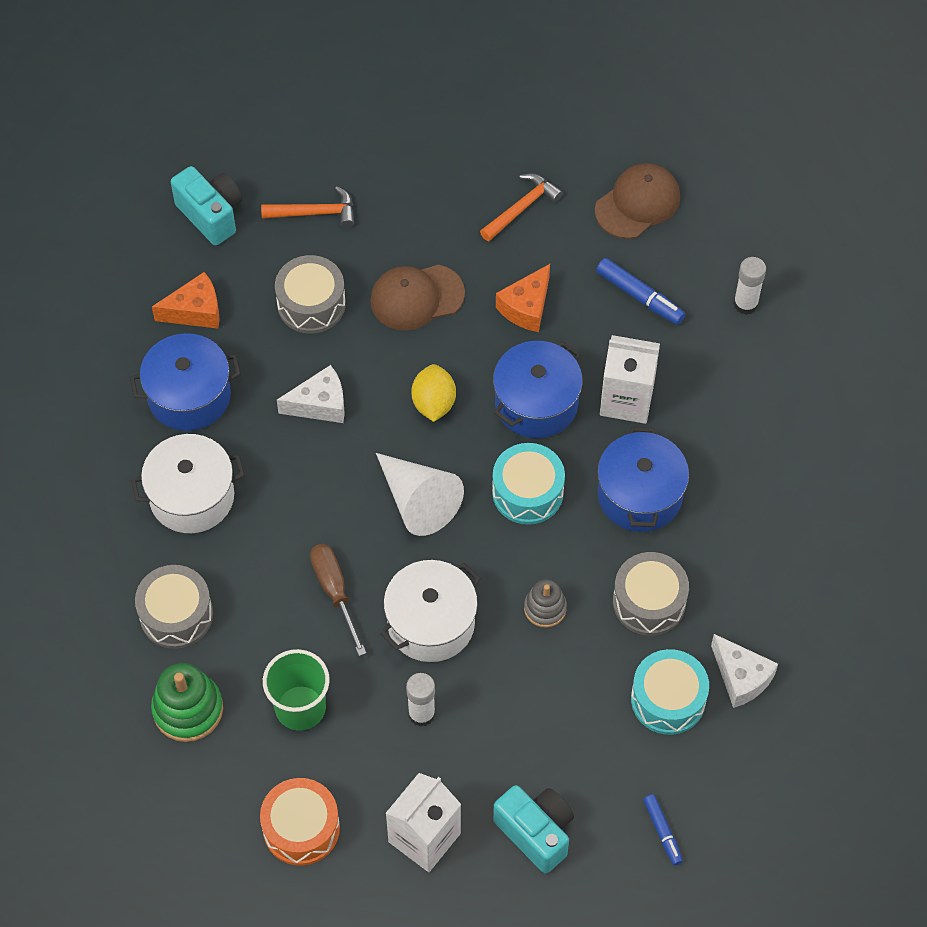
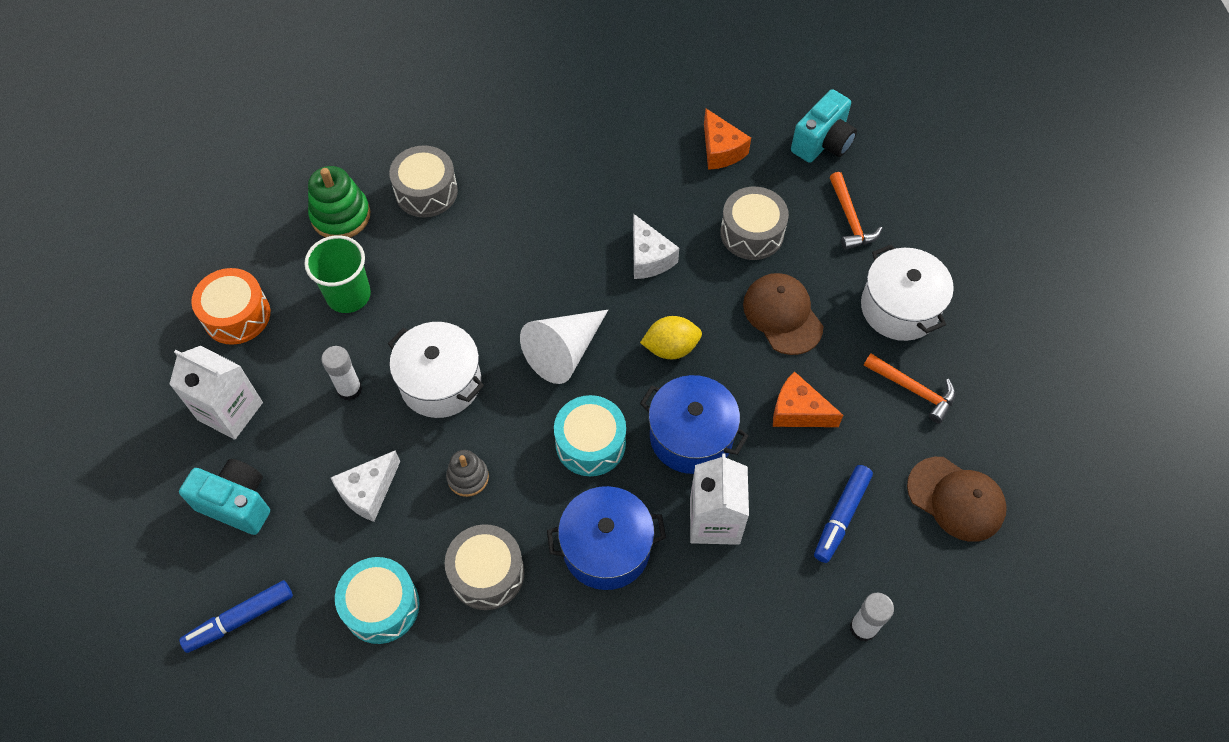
camera: 80 degrees right, 0 degrees up
blue pot [130,333,241,431] -> none
white pot [131,434,245,533] -> white pot moved to [861,245,954,341]
brown screwdriver [310,544,366,656] -> none
turquoise camera [493,785,574,873] -> turquoise camera turned 105 degrees counterclockwise [179,459,270,535]
blue marker [643,794,683,866] -> blue marker [179,580,293,653], size x1.53
white cheese [711,634,778,708] -> white cheese moved to [331,450,400,522]

